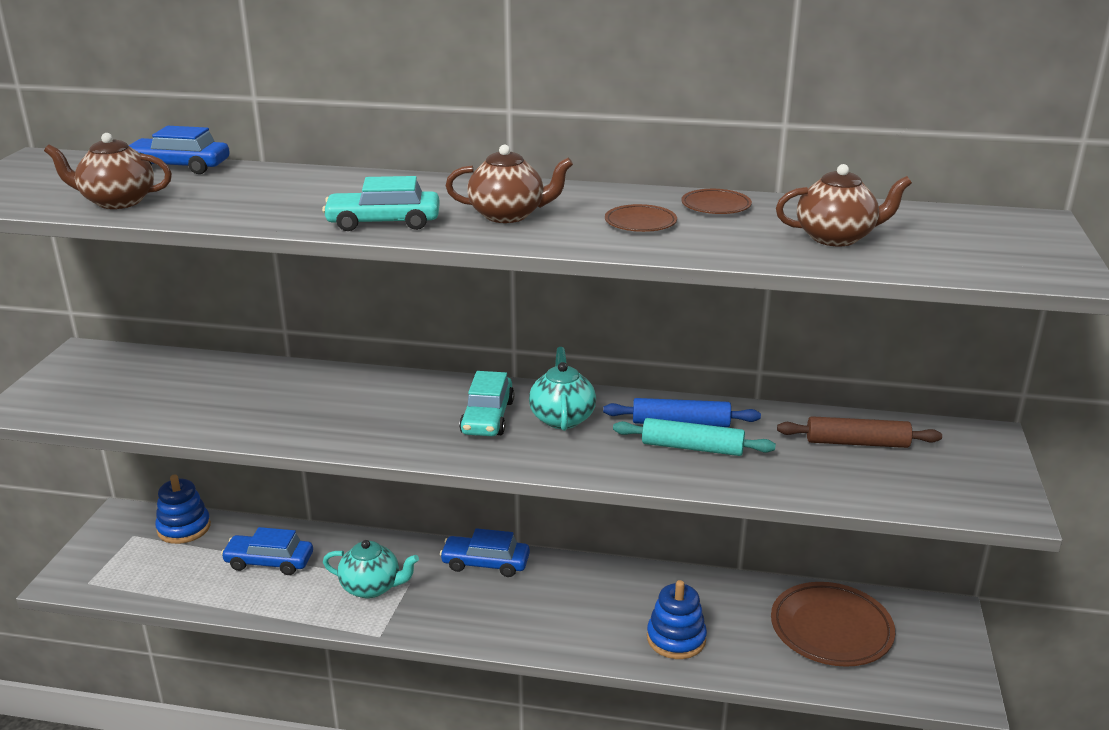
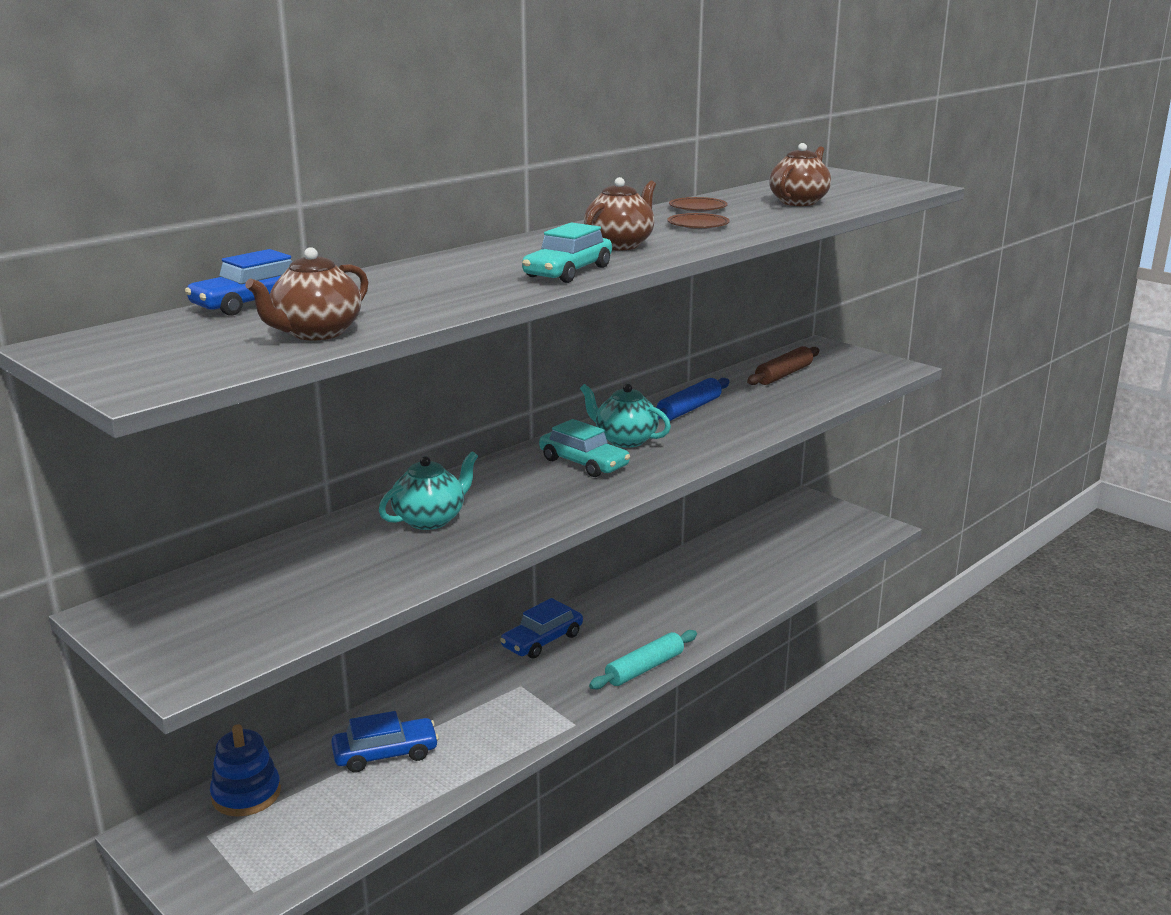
camera: 55 degrees left, 5 degrees down
blue car [221,527,313,575] -> blue car turned 150 degrees counterclockwise [331,711,439,772]
turquoise teapot [323,540,419,599] -> turquoise teapot moved to [379,451,478,530]
turquoise rolling pin [613,418,776,456] -> turquoise rolling pin moved to [589,630,697,689]
blue stacking toy [647,580,707,659] -> none
brown plate [771,582,895,667] -> none

